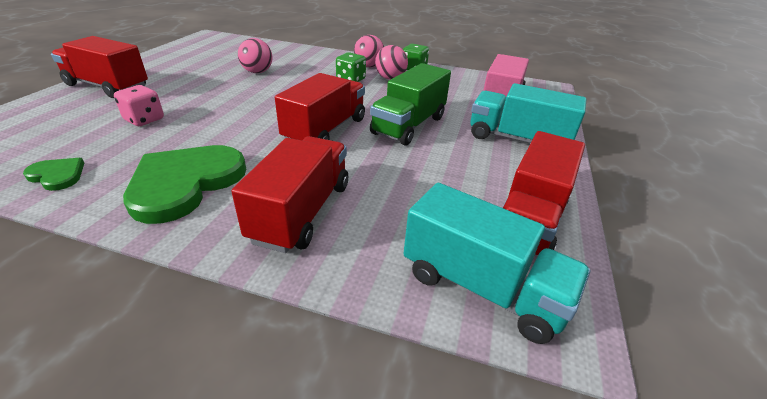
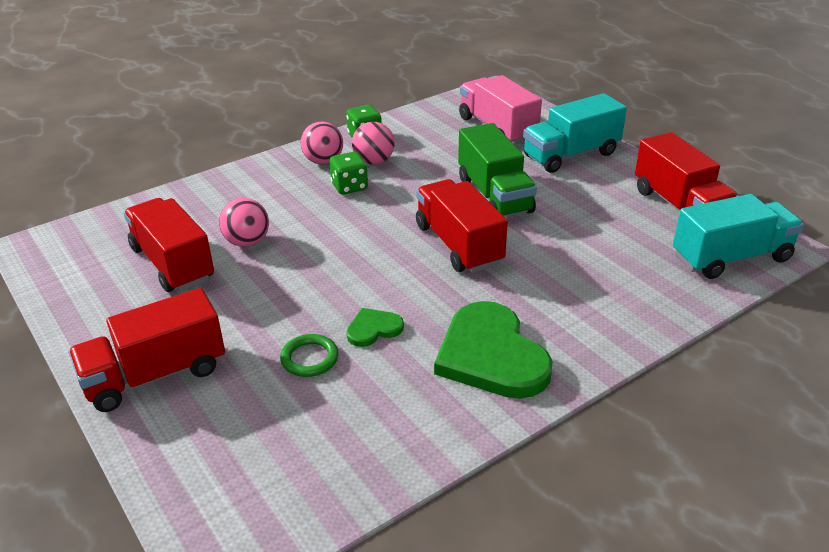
camera: 50 degrees left, 0 degrees up
green heart [23,158,84,191] -> green heart moved to [346,308,404,347]
pink dice [114,85,164,126] -> green ring [280,334,338,377]
red truck [231,136,348,253] -> red truck moved to [124,198,214,292]

